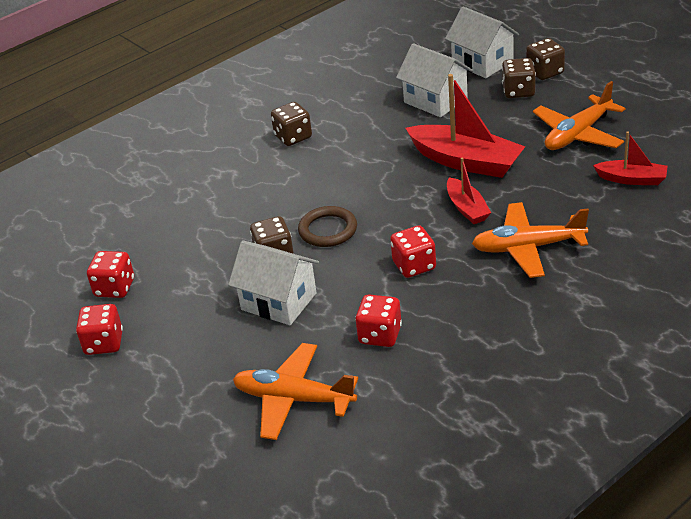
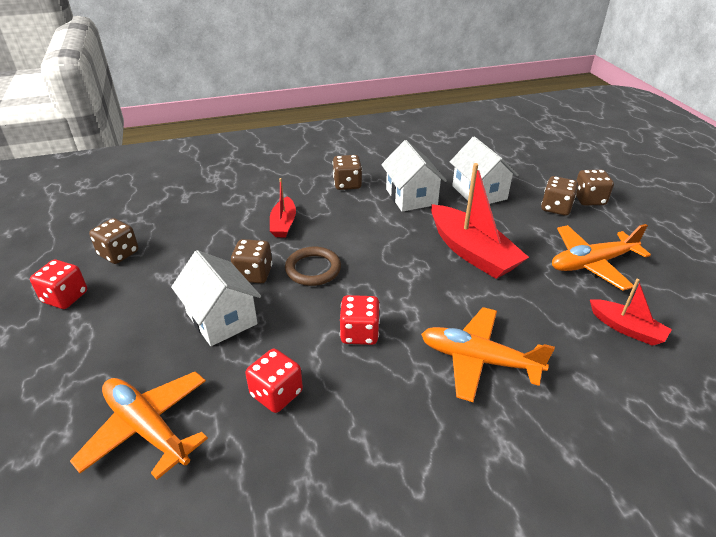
camera: 20 degrees right, 0 degrees up
red dice [87,251,134,298] -> brown dice [89,218,139,264]
white house [445,6,519,78] -> white house moved to [381,140,447,212]
red boat [447,158,491,224] -> red boat moved to [270,178,296,237]

